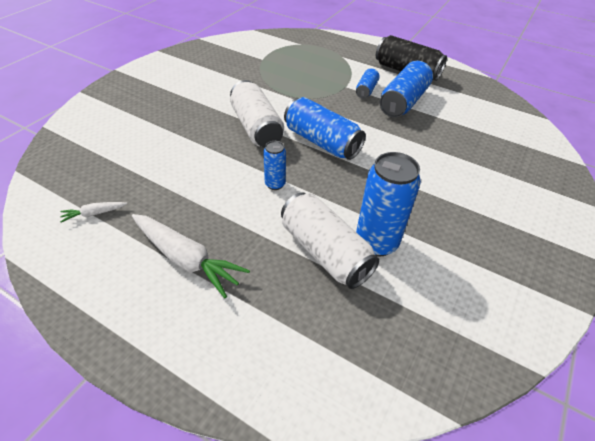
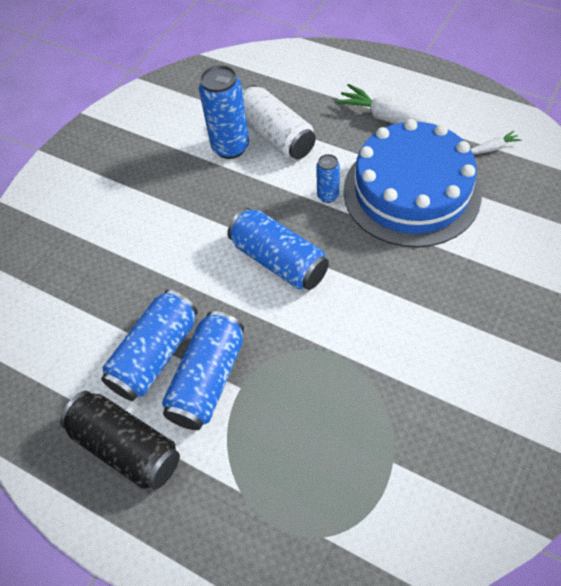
camera: 175 degrees left, 10 degrees up
white can [230,80,284,148] -> none
blue can [356,68,380,99] -> blue can [162,311,244,430], size x1.87
none -> blue cake [343,119,482,247]

